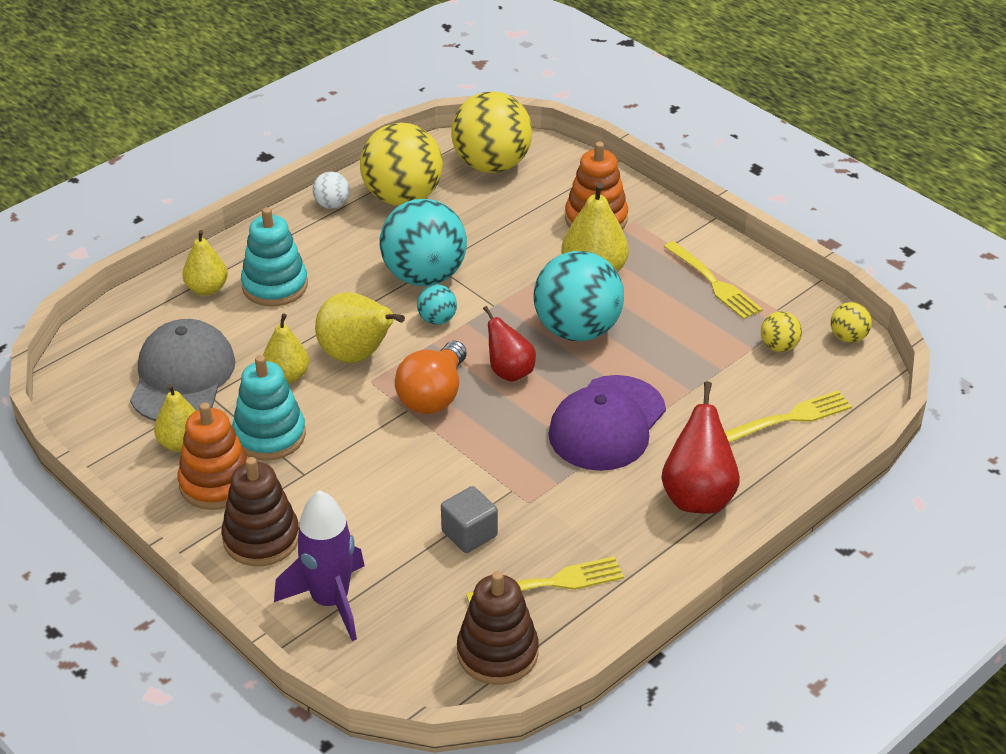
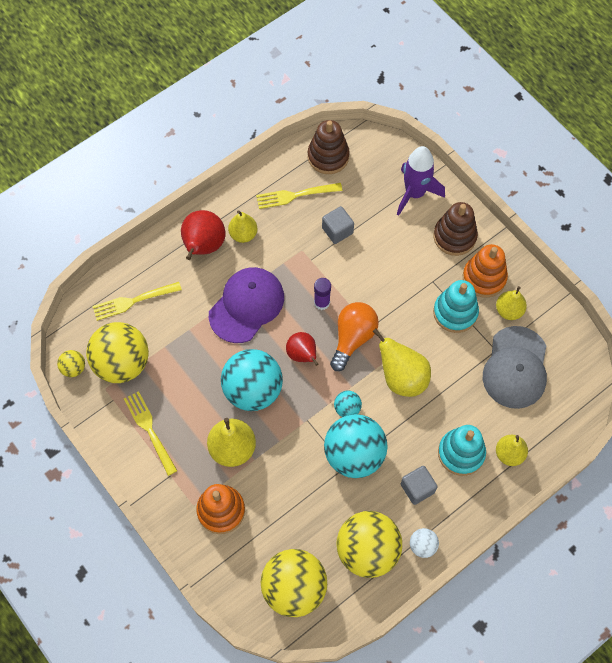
camera: 175 degrees left, 25 degrees up
yellow pear [263,314,309,383] -> yellow pear moved to [228,210,258,243]
yellow ball [761,311,802,352] -> yellow ball [86,322,149,383], size x2.22
none -> purple glue stick [314,278,331,310]
none -> grey cube [401,466,438,505]

